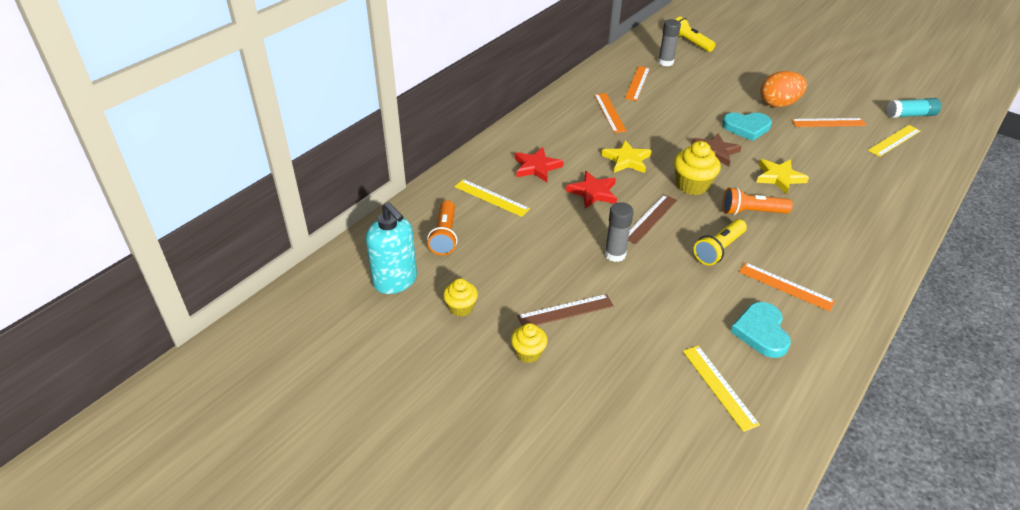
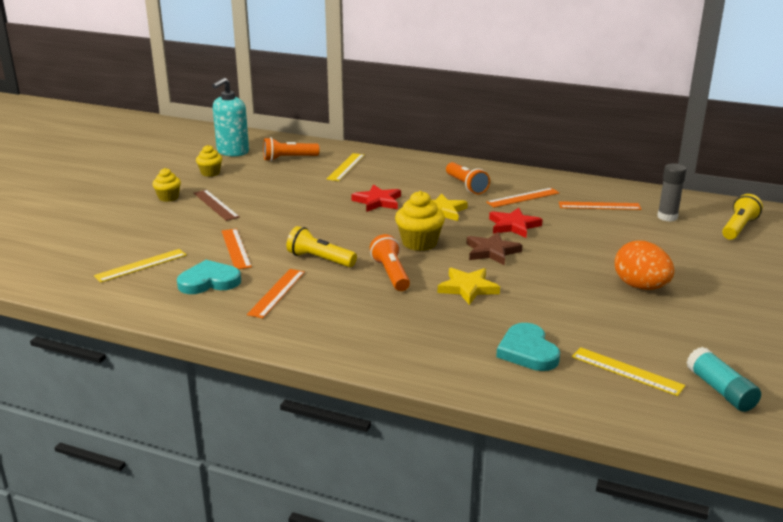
camera: 75 degrees right, 15 degrees down
red star [515,147,563,182] -> red star moved to [489,208,543,238]
grey glue stick [605,202,634,262] -> none
brown ruler [628,195,677,244] -> none
turquoise heart [722,113,772,141] -> turquoise heart moved to [496,323,560,371]
orange ruler [791,118,867,127] -> orange ruler moved to [222,229,252,269]
none -> orange flashlight [446,162,490,194]

